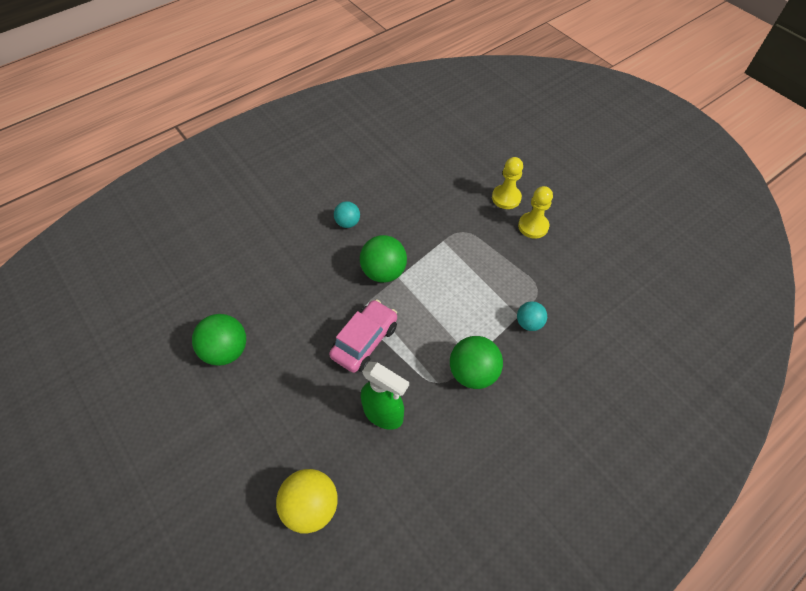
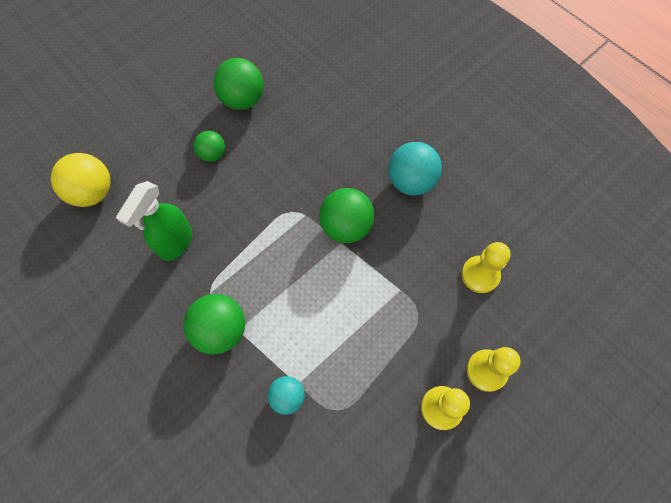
camera: 85 degrees right, 10 degrees up
pink car [329,299,397,373] -> none
turquoise ball [334,201,360,228] -> turquoise ball [388,142,442,195], size x1.66
none -> green ball [194,131,225,162]
none -> yellow pawn [461,242,511,293]

